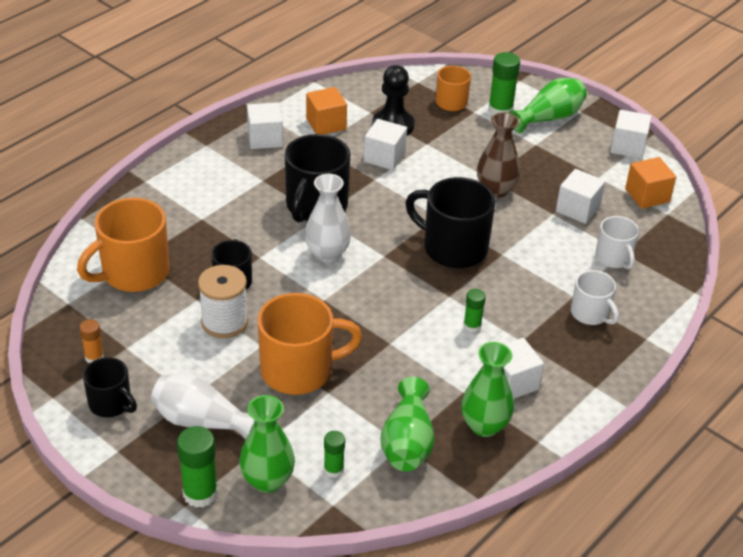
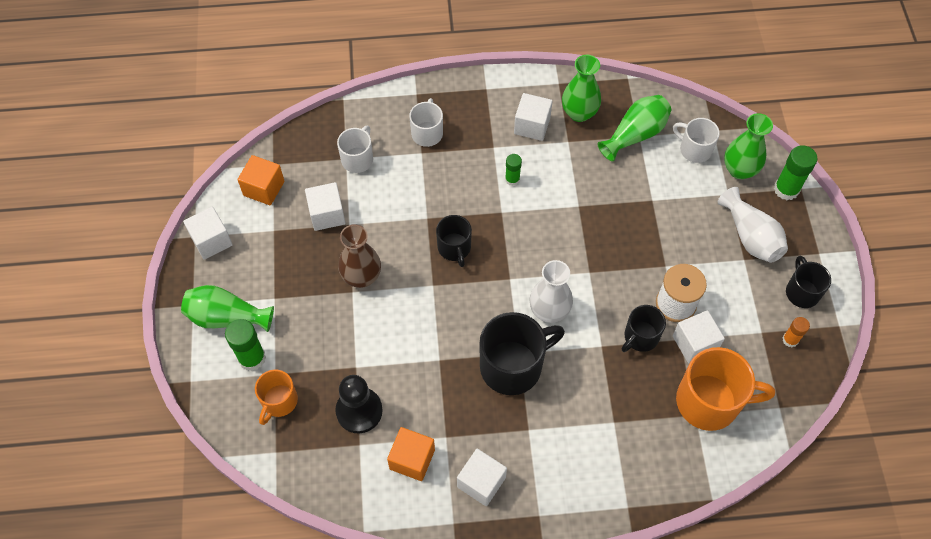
camera: 135 degrees left, 20 degrees up
orange mug [257,293,362,395] -> none
green glue stick [324,431,345,478] -> white mug [673,118,720,163]
white cube [364,119,407,170] -> white cube moved to [673,310,725,364]
black mug [405,177,496,268] -> black mug [436,215,472,267], size x0.58

